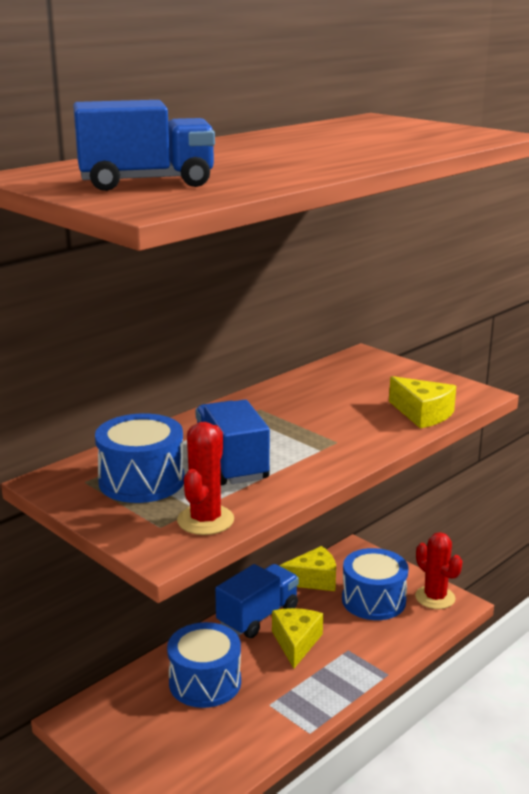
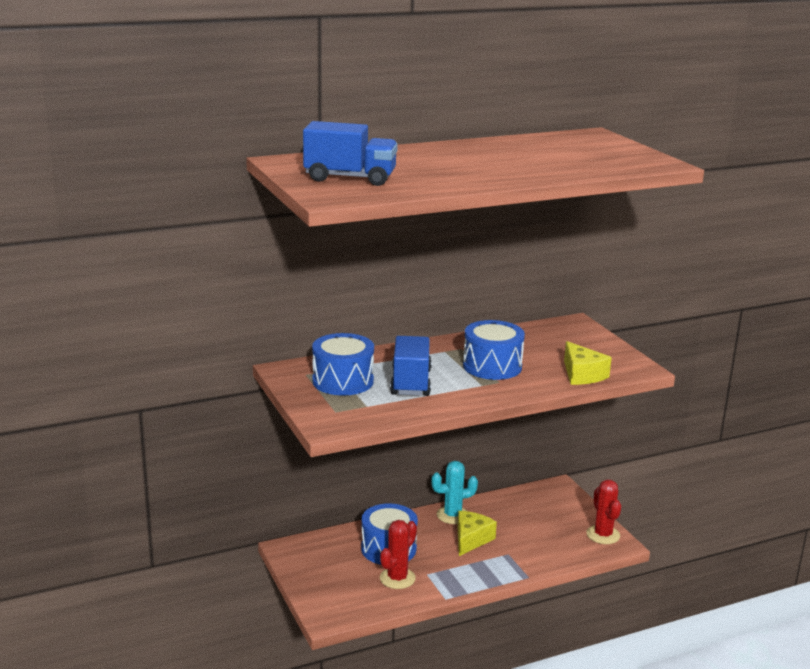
camera: 20 degrees right, 0 degrees up
red cactus [177,422,234,535] -> red cactus moved to [380,520,417,589]
blue truck [215,564,299,638] -> turquoise cactus [431,461,478,524]
yellow cheese [279,546,336,591] -> none
blue drum [342,548,409,620] -> blue drum moved to [463,320,525,380]

